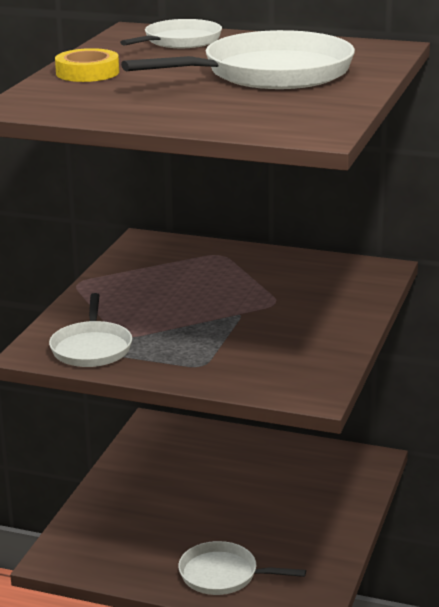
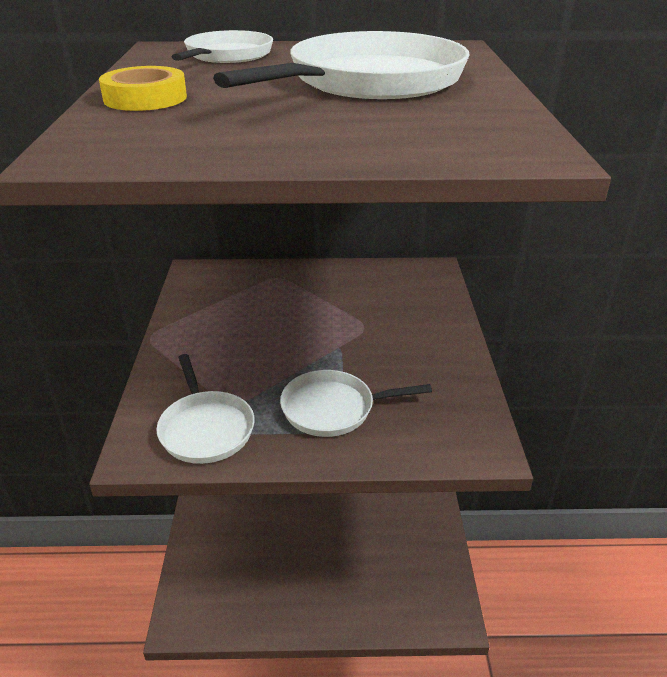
camera: 20 degrees left, 10 degrees up
white pan [178,541,306,595] -> white pan moved to [280,370,432,437]

